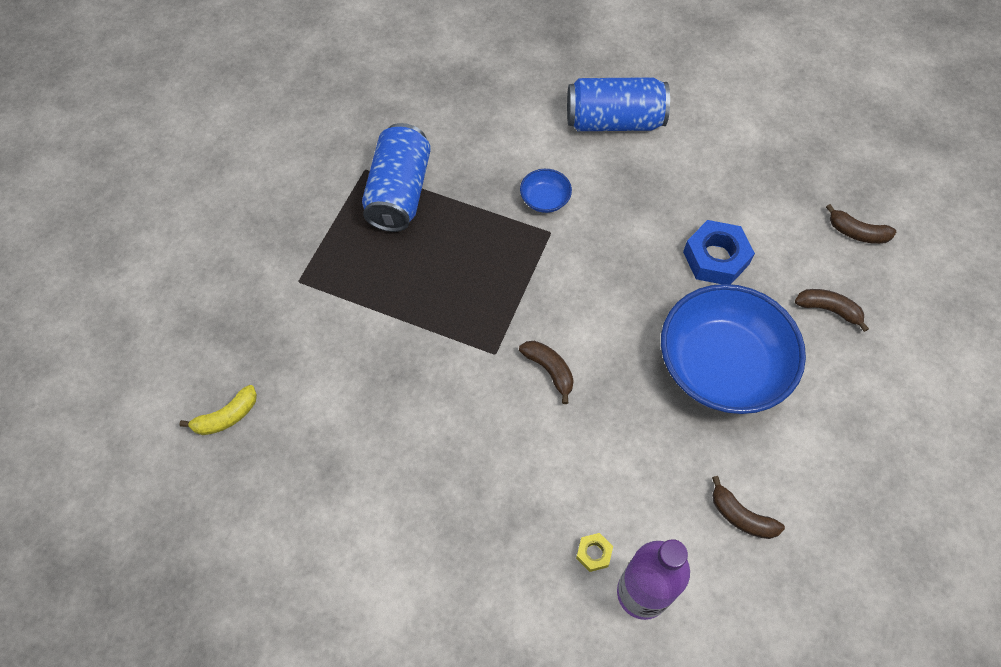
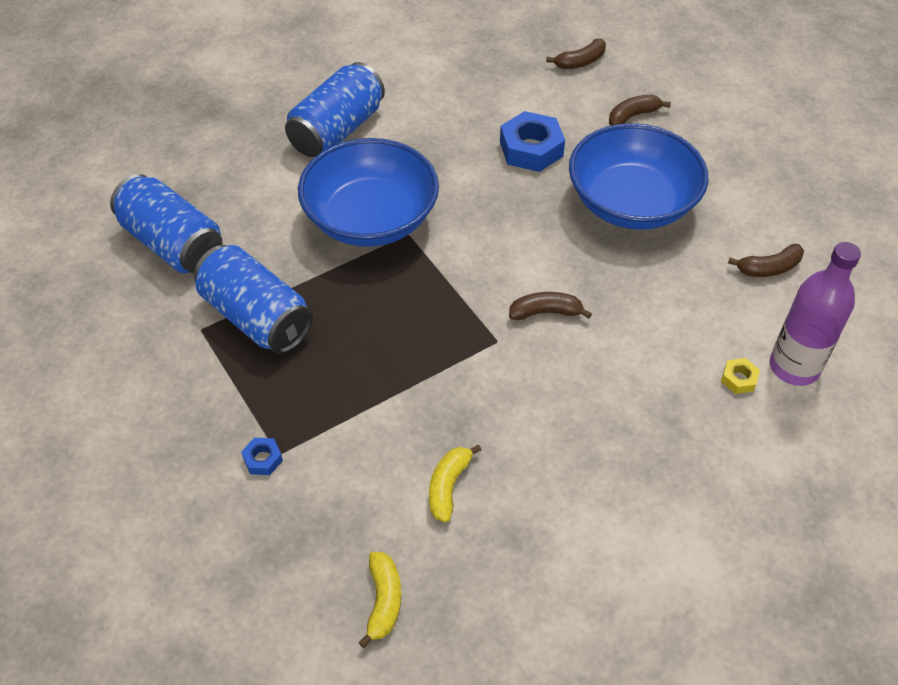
camera: 55 degrees left, 10 degrees down
blue bowl [520,169,572,213] -> blue bowl [298,138,439,247], size x2.43
none -> blue can [110,174,223,273]
none -> blue nut [241,437,283,475]
none -> yellow banana [429,445,482,522]

